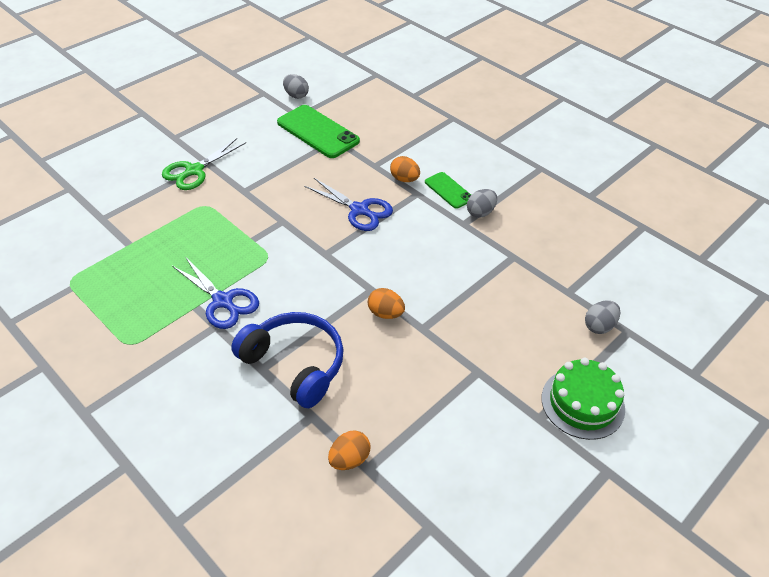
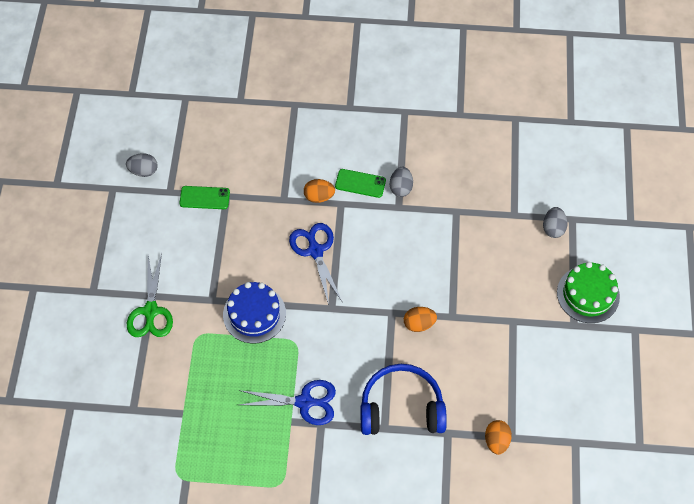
camera: 40 degrees left, 15 degrees up
green phone [277,105,360,158] -> green phone [179,186,230,209], size x0.56
blue scissors [304,178,393,231] -> blue scissors turned 105 degrees counterclockwise [289,223,342,305]
none -> blue cake [223,282,286,344]

